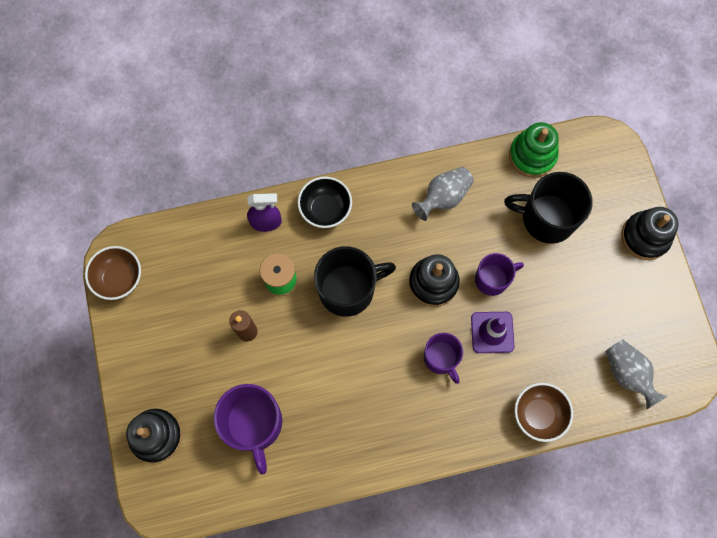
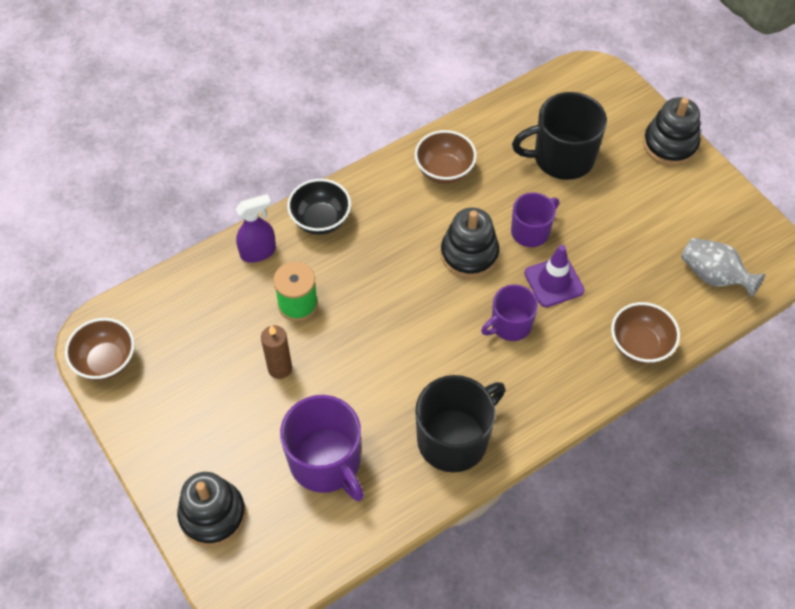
camera: 20 degrees left, 15 degrees down
black mug [314,246,396,317] -> black mug moved to [415,375,506,472]
grey vase [412,167,474,221] -> brown bowl [415,130,477,184]
purple mug [424,333,463,384] -> purple mug turned 105 degrees clockwise [481,285,538,341]
green stacking toy [509,122,559,178] -> none

